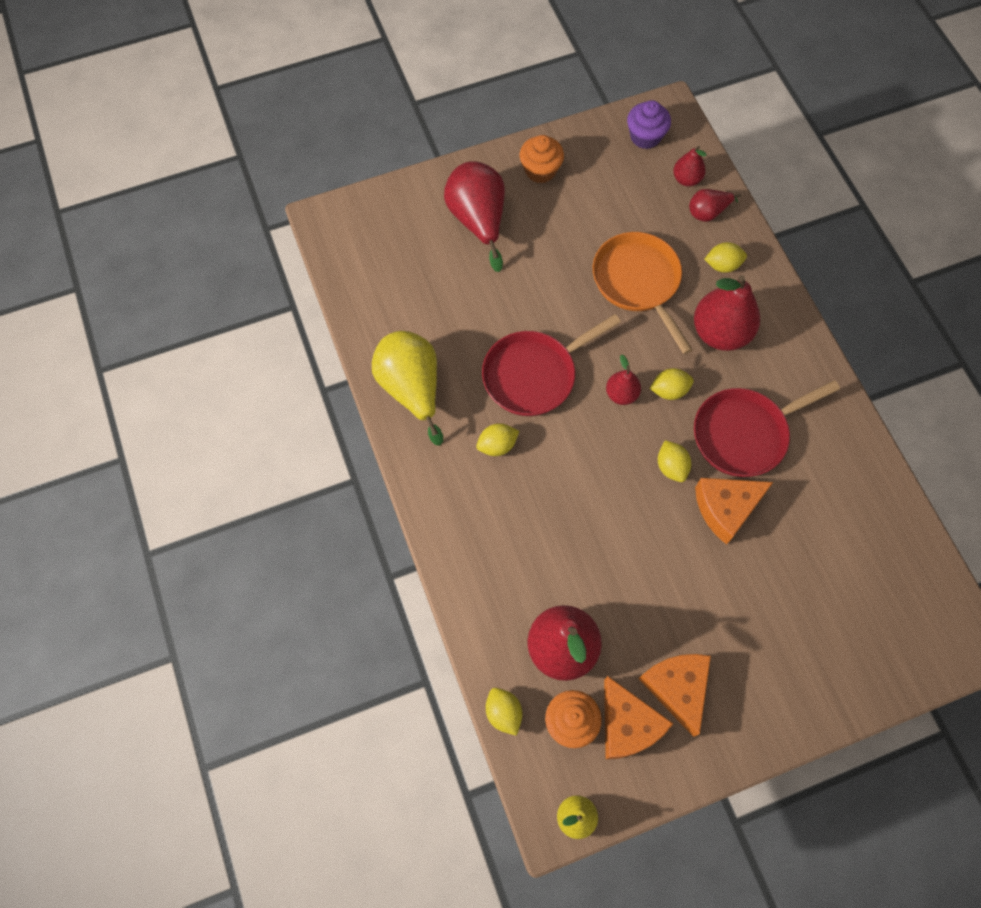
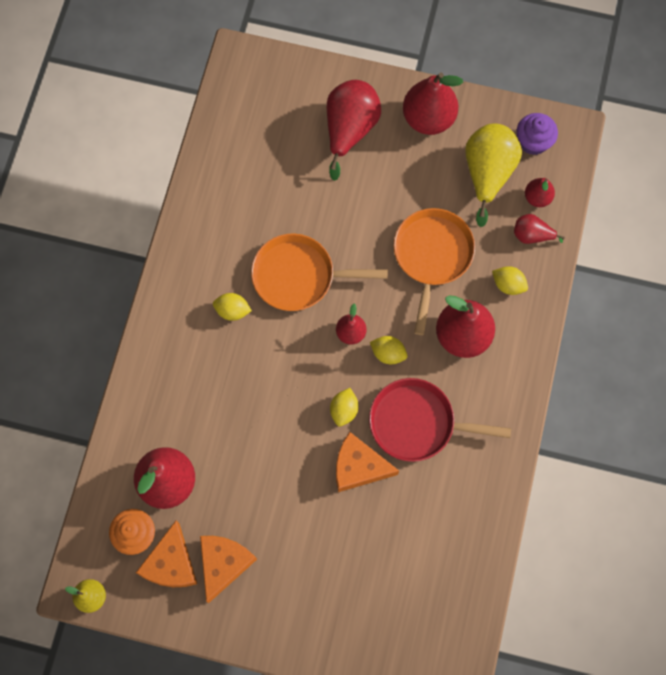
camera: 35 degrees right, 5 degrees up
yellow pear [372,331,443,445] -> yellow pear moved to [465,123,522,227]
red pan [482,314,621,416] -> orange pan [251,234,388,311]
yellow lemon [486,688,523,736] -> none
orange cupcake [520,135,564,183] -> red pear [403,72,463,135]

